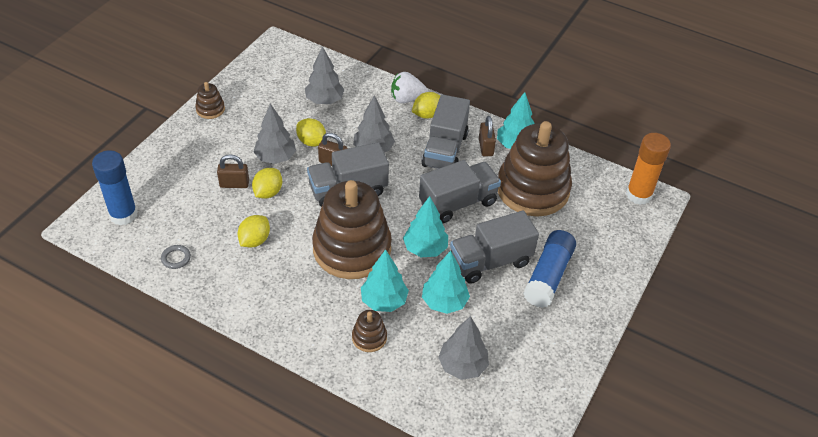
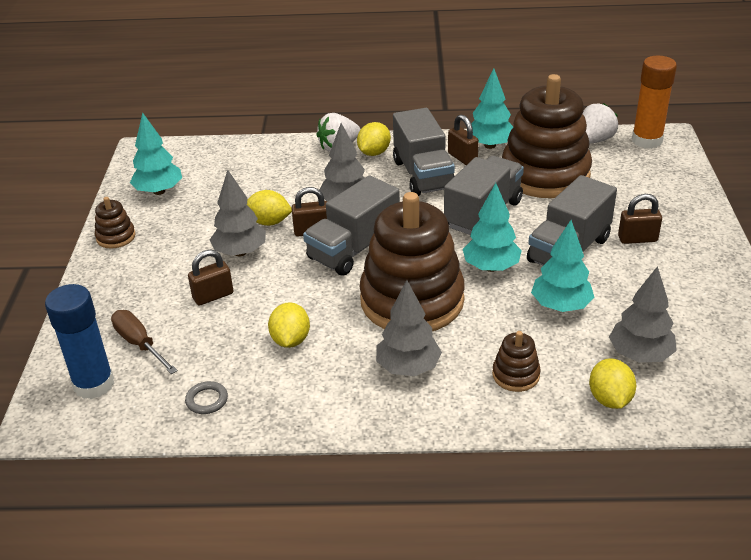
camera: 25 degrees left, 10 degrees down
yellow lemon [252,168,283,199] -> yellow lemon moved to [589,358,636,409]
grey tree [305,46,345,104] -> grey tree moved to [376,280,442,376]
turquoise tree [361,249,409,312] -> turquoise tree moved to [130,112,182,195]
blue glue stick [523,230,576,308] -> brown padlock [618,194,662,244]
none -> brown screwdriver [111,310,177,374]
none -> white strawberry [583,103,618,144]

